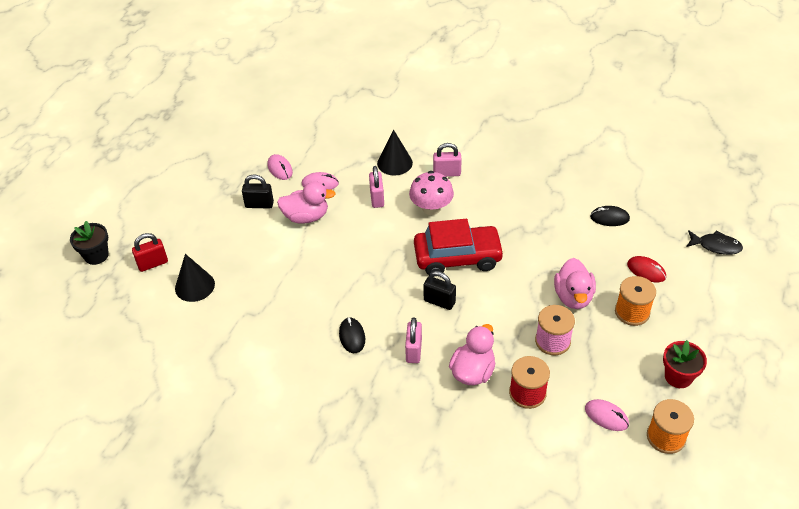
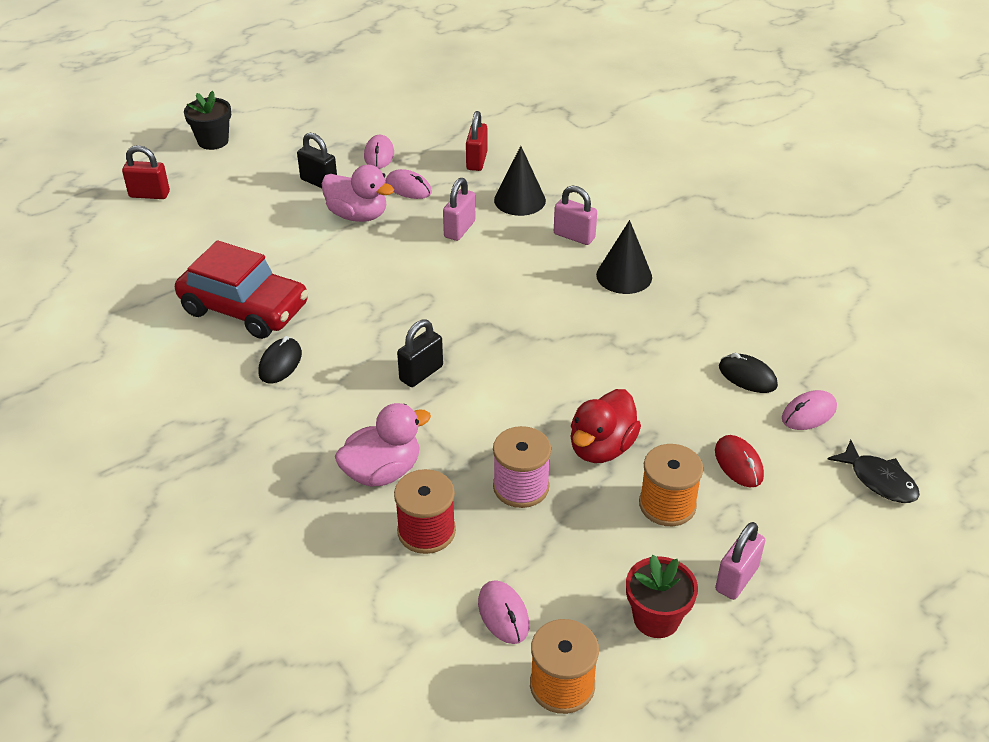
camera: 30 degrees right, 5 degrees down
black flower pot [70,221,109,265] -> black flower pot moved to [184,91,231,150]
black cone [175,254,215,302] -> black cone moved to [596,220,652,294]
pink padlock [405,317,422,363] -> pink padlock moved to [715,522,765,600]
pink mushroom [409,171,454,215] -> none
red car [414,219,505,275] -> red car moved to [175,240,308,339]
black padlock [424,271,456,310] -> black padlock turned 75 degrees clockwise [397,320,443,387]
pink duck [554,258,596,309] -> red duck [571,389,641,463]
none -> red padlock [466,111,488,171]
none -> pink mouse [782,390,837,430]

